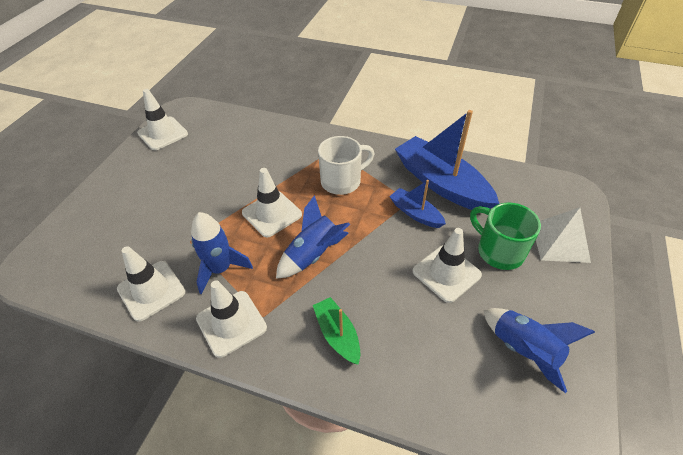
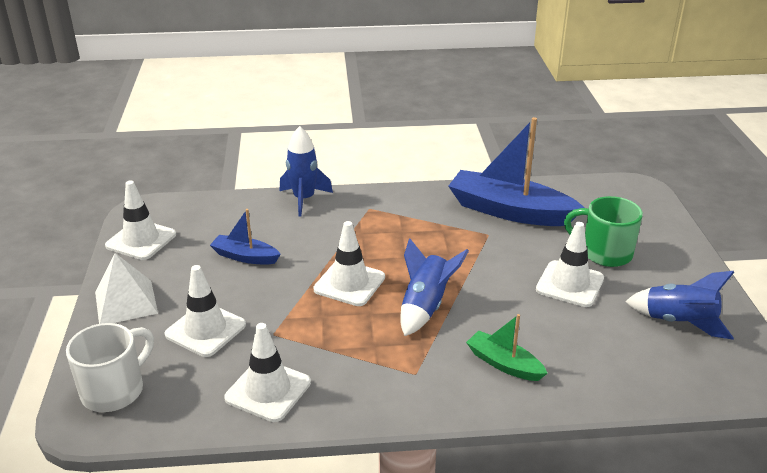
camera: 25 degrees left, 15 degrees down
blue rocket [191,212,253,294] -> blue rocket moved to [280,126,333,217]
white traffic cone [196,281,267,358] -> white traffic cone moved to [165,265,246,357]
white mug [318,136,374,195] -> white mug moved to [66,323,154,412]
blue boat [389,180,446,228] -> blue boat moved to [210,209,281,265]
white pyramid [536,207,591,263] -> white pyramid moved to [95,253,158,324]

